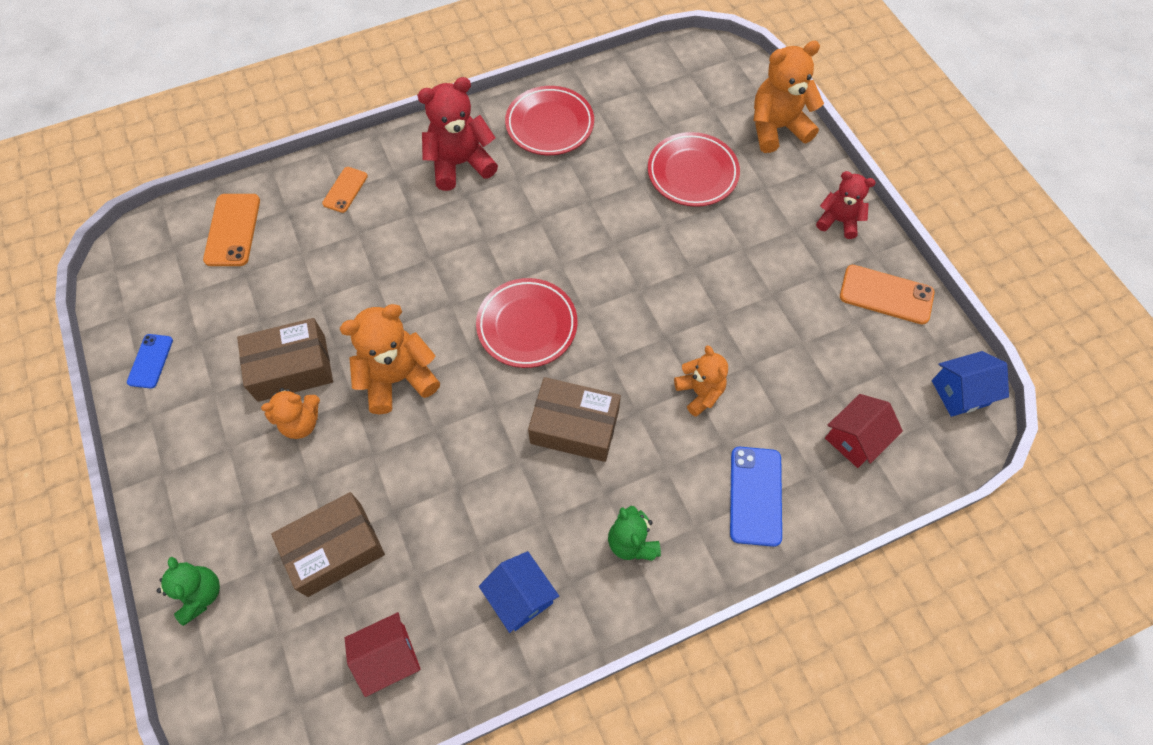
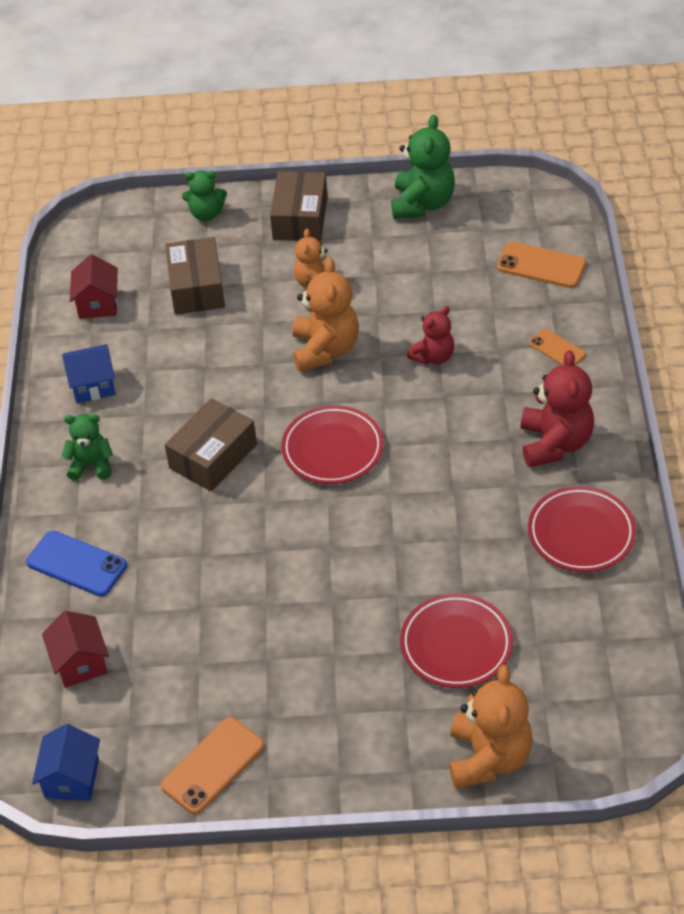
camera: 115 degrees right, 15 degrees down
blue phone [127,334,173,389] -> green teddy bear [391,115,455,219]
brown box [237,318,333,402] -> brown box moved to [270,171,328,241]
orange teddy bear [674,345,728,417] -> none
red teddy bear [816,171,876,239] -> red teddy bear moved to [407,306,454,365]

